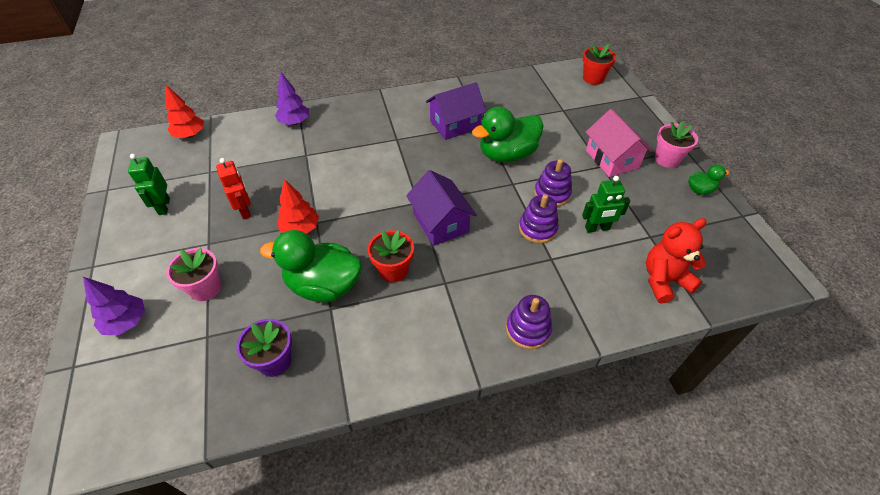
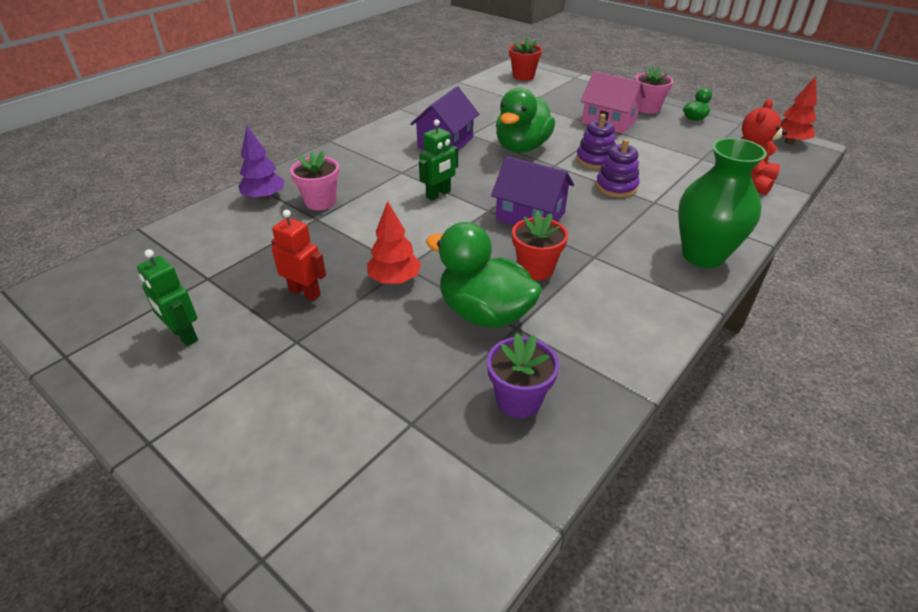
camera: 35 degrees left, 10 degrees down
purple tree [83,277,145,335] -> none
red tree [165,84,204,138] -> red tree moved to [781,76,817,144]
pink flower pot [167,248,221,301] -> pink flower pot moved to [290,151,339,210]
green duck [260,230,362,303] -> green duck turned 60 degrees clockwise [426,222,542,328]
purple stacking toy [506,295,552,349] -> green vase [678,138,767,268]
green robot [582,176,630,233] -> green robot moved to [419,119,458,201]

